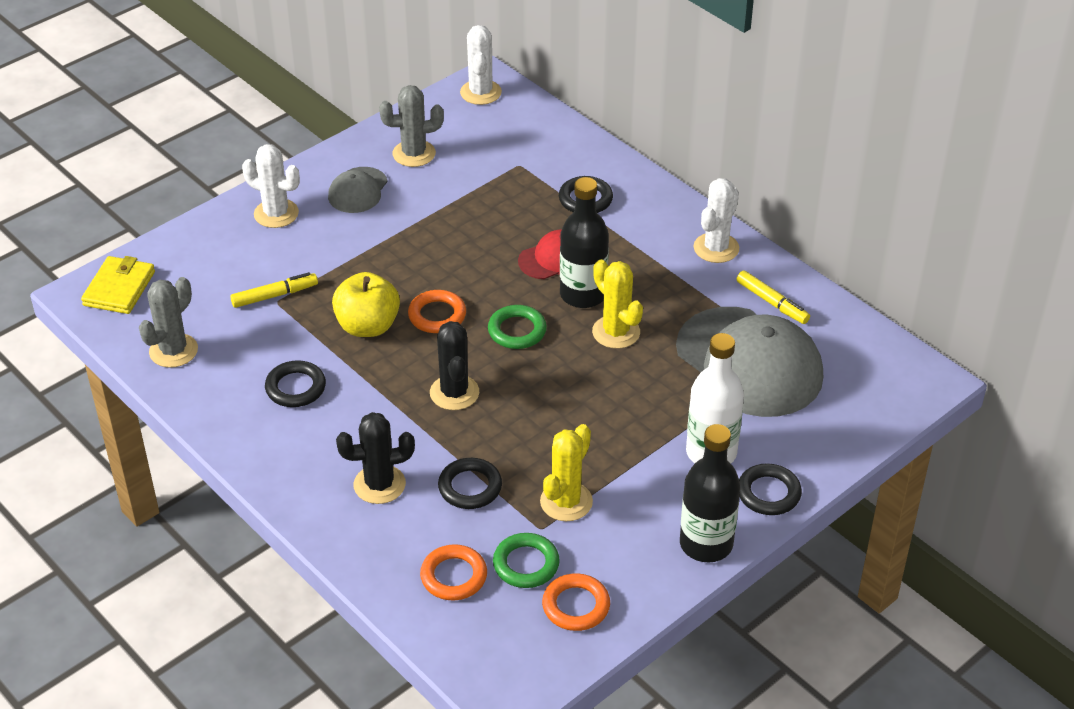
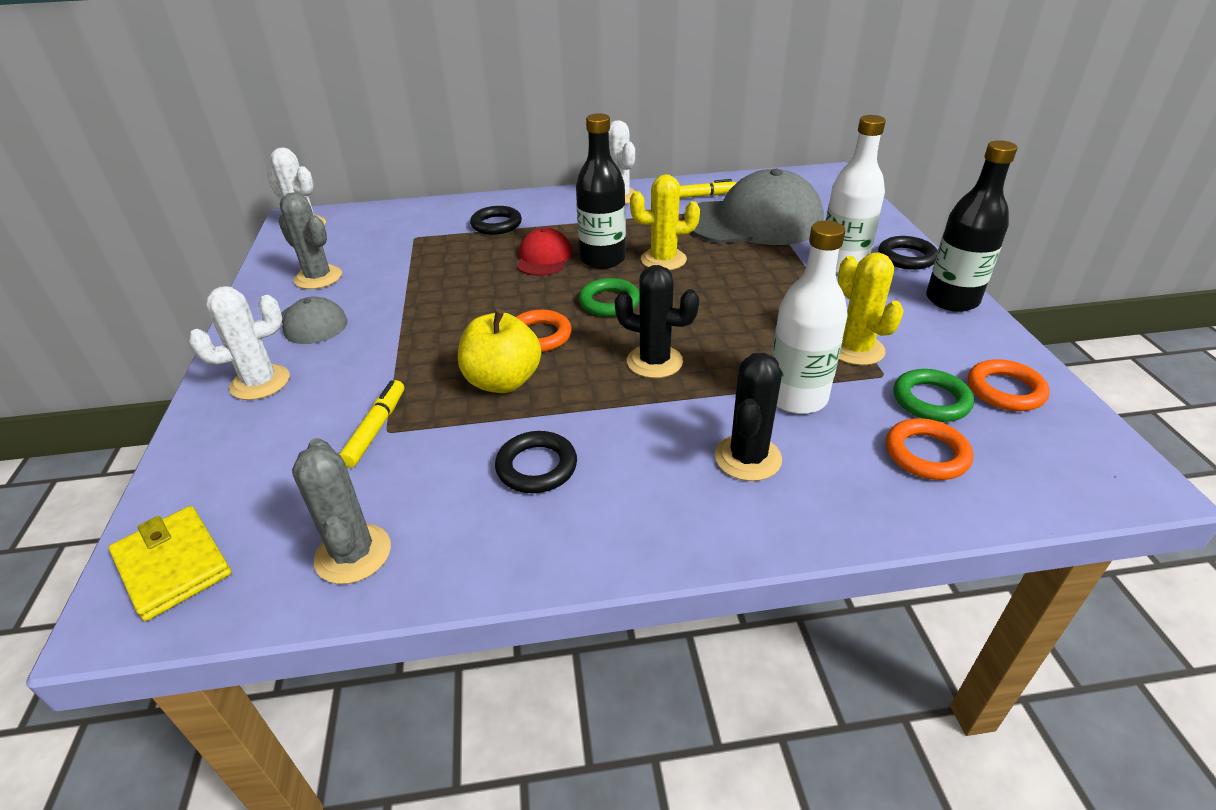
camera: 55 degrees left, 5 degrees down
grey cactus [379,85,444,167] -> grey cactus turned 75 degrees counterclockwise [279,192,342,289]
black ring [438,458,502,509] -> white bottle [772,221,847,414]

